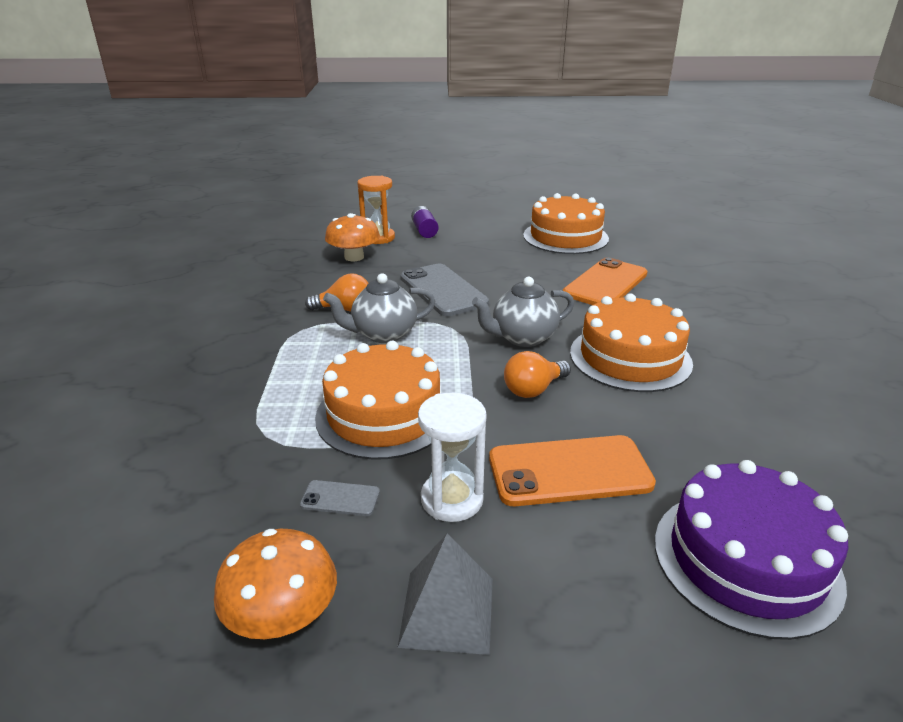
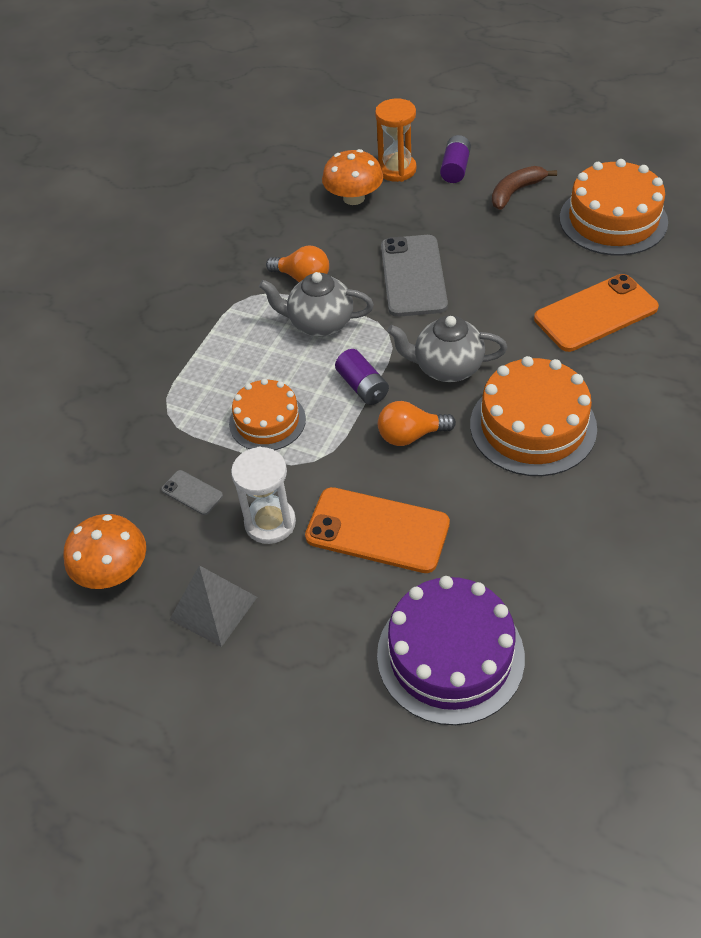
camera: 30 degrees right, 20 degrees up
orange cake [315,341,443,460] -> orange cake [229,378,306,450], size x0.63
none -> purple battery [335,349,389,405]
none -> brown banana [492,166,557,210]

